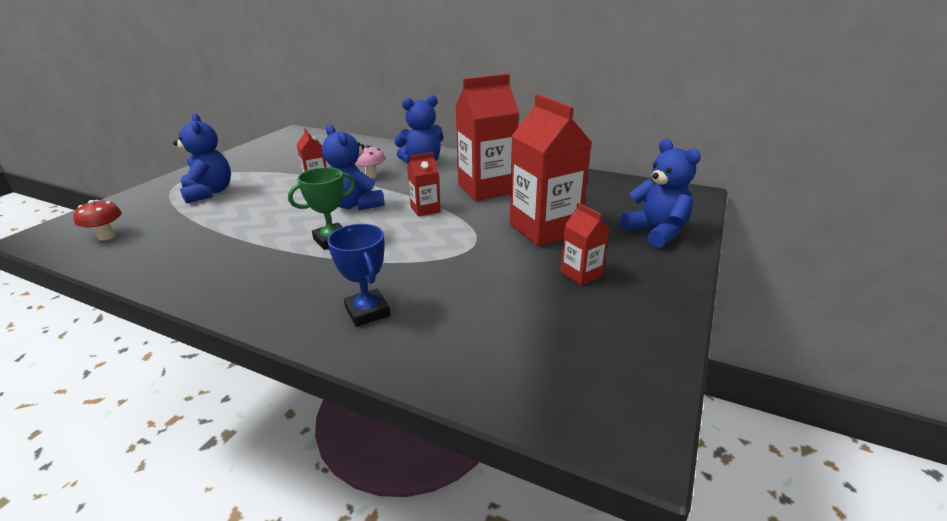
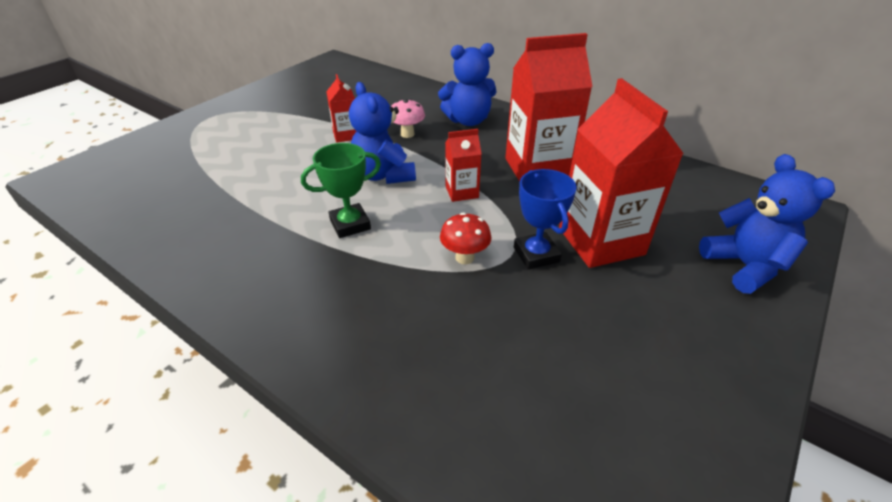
camera: 10 degrees right, 10 degrees up
red mushroom [73,200,122,241] -> red mushroom moved to [440,213,491,264]
blue teddy bear [173,113,231,204] -> none
blue trophy [327,224,390,327] -> blue trophy moved to [514,169,577,270]
red carton [561,203,609,286] -> none

